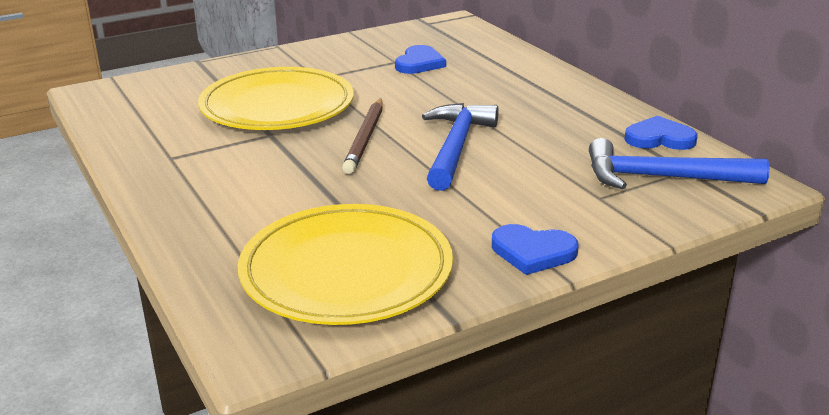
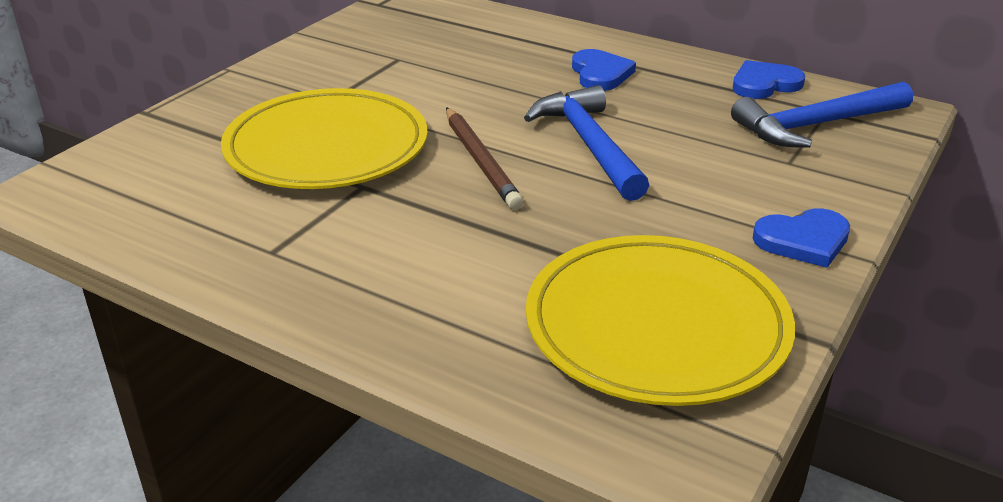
camera: 30 degrees left, 5 degrees up
blue heart [395,45,446,74] -> blue heart moved to [572,49,636,91]

